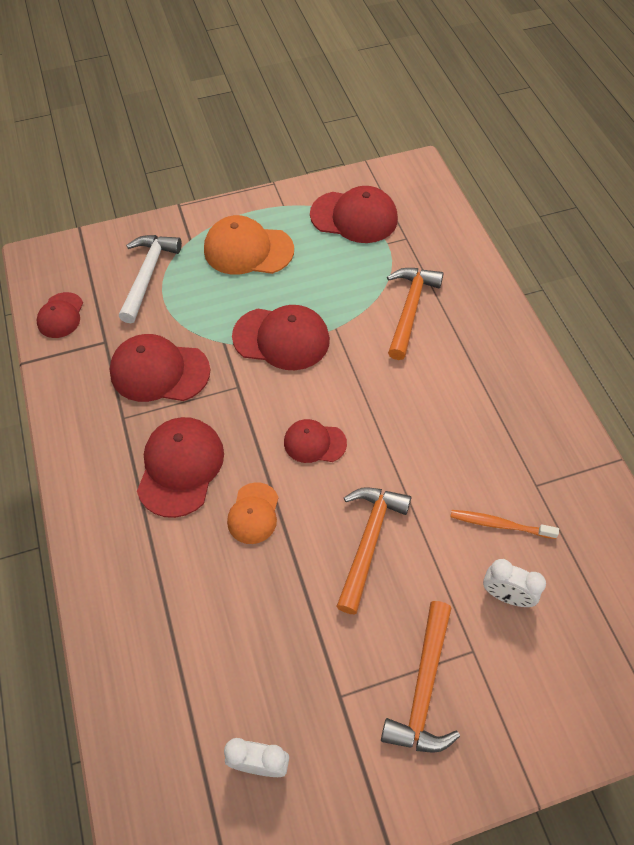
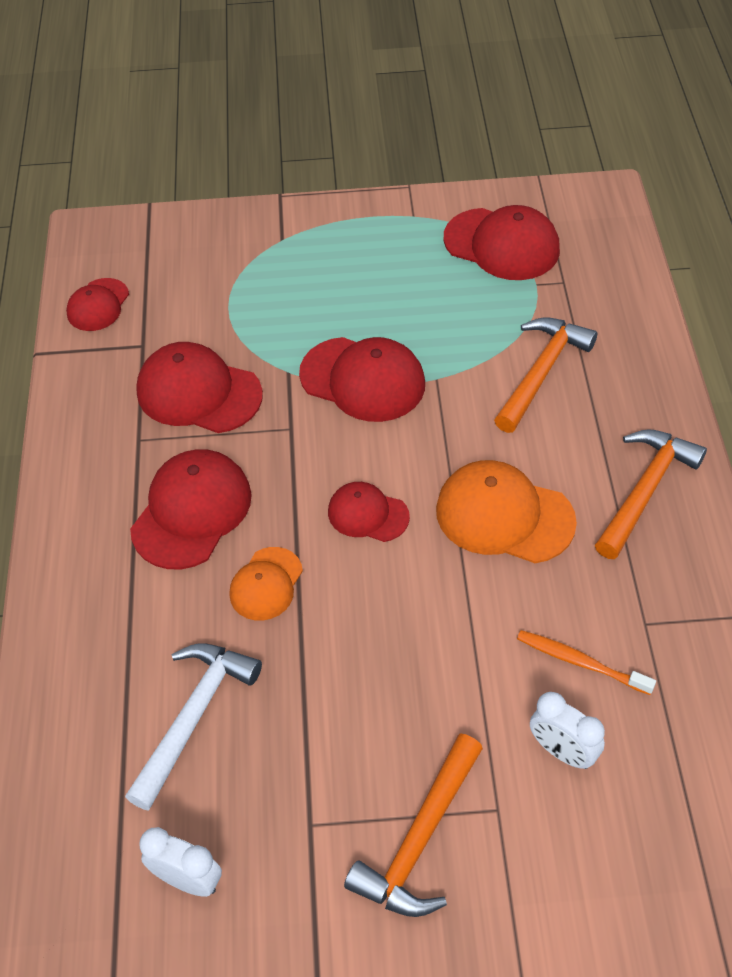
camera: 15 degrees right, 5 degrees down
white hammer [119,235,182,323] -> white hammer moved to [125,643,262,811]
orange cap [204,215,294,275] -> orange cap moved to [436,460,577,563]
orange hammer [336,487,411,615] -> orange hammer moved to [595,429,707,559]

